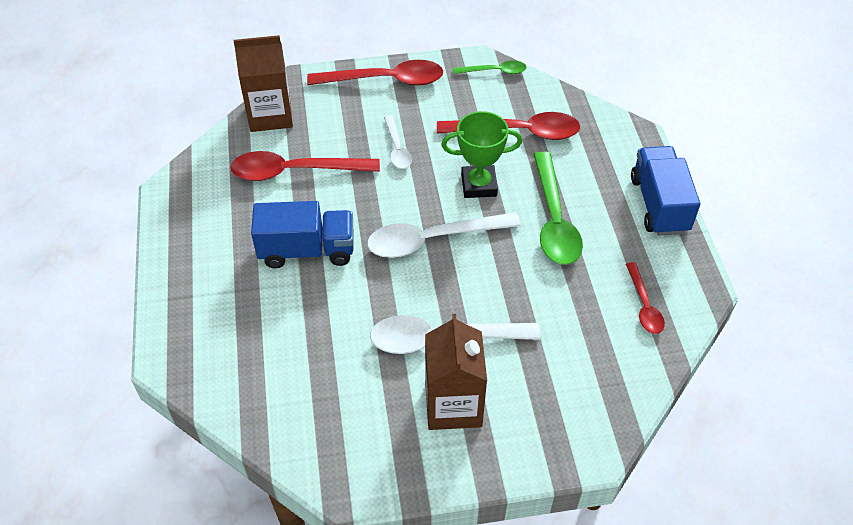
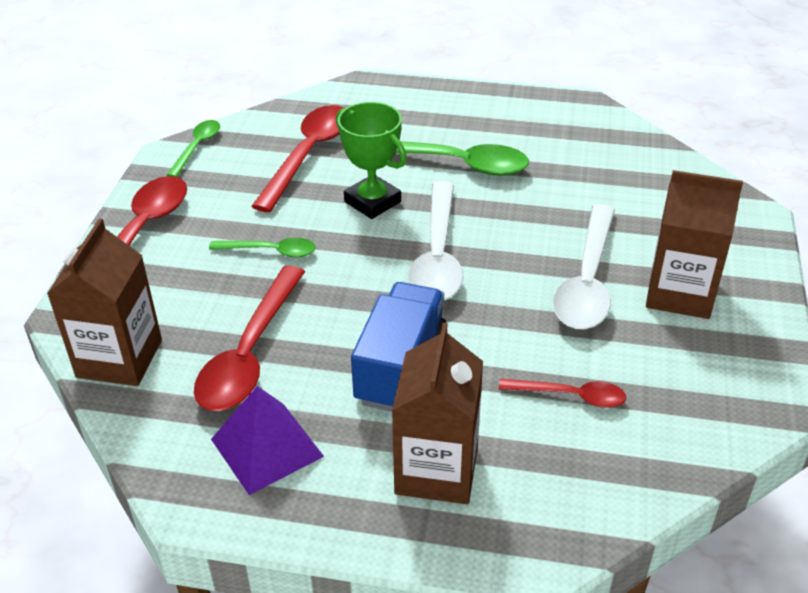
camera: 70 degrees left, 10 degrees down
white spoon [384,115,412,169] -> green spoon [209,238,316,257]
green trophy [441,111,522,198] -> green trophy turned 60 degrees counterclockwise [336,102,407,219]
red spoon [626,262,665,334] -> red spoon moved to [499,378,626,408]
blue truck [631,146,700,236] -> none
none -> purple pyramid [211,386,324,495]
none -> brown carton [392,323,483,504]

